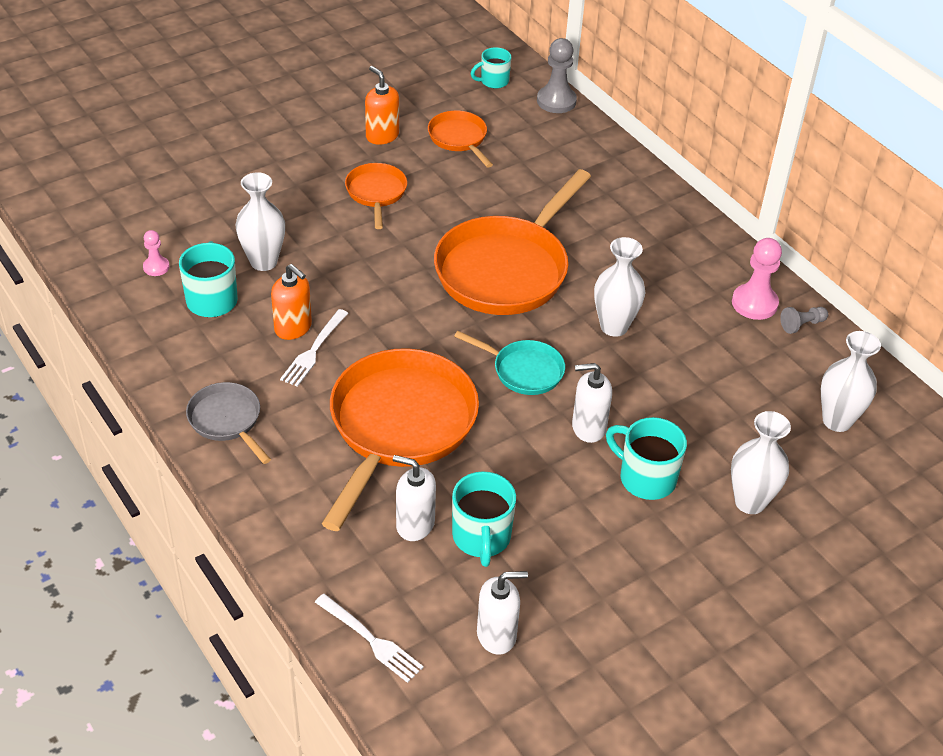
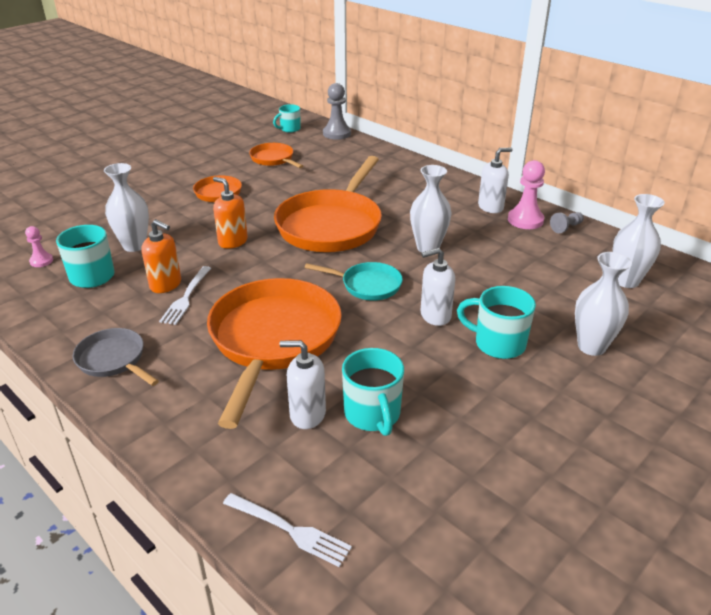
camera: 10 degrees left, 10 degrees down
orange soap dispenser [365,66,399,145] -> orange soap dispenser moved to [213,177,248,249]
white soap dispenser [477,571,528,655] -> white soap dispenser moved to [478,148,513,213]

